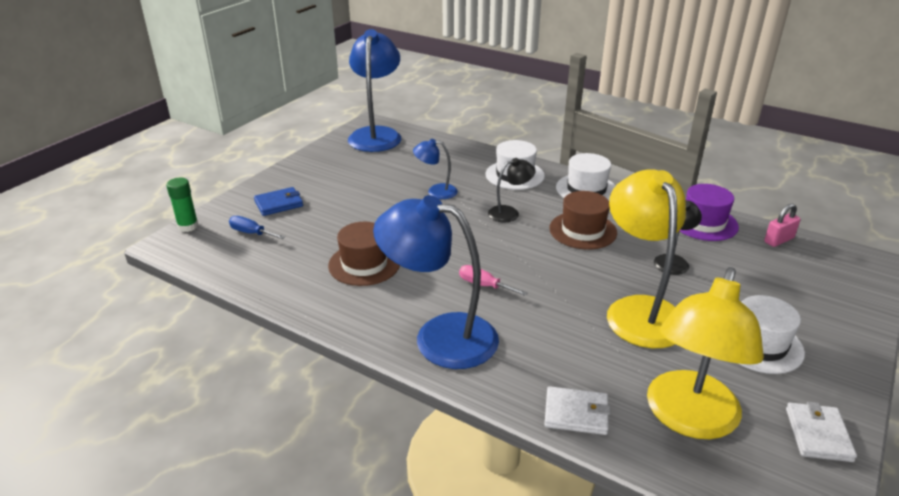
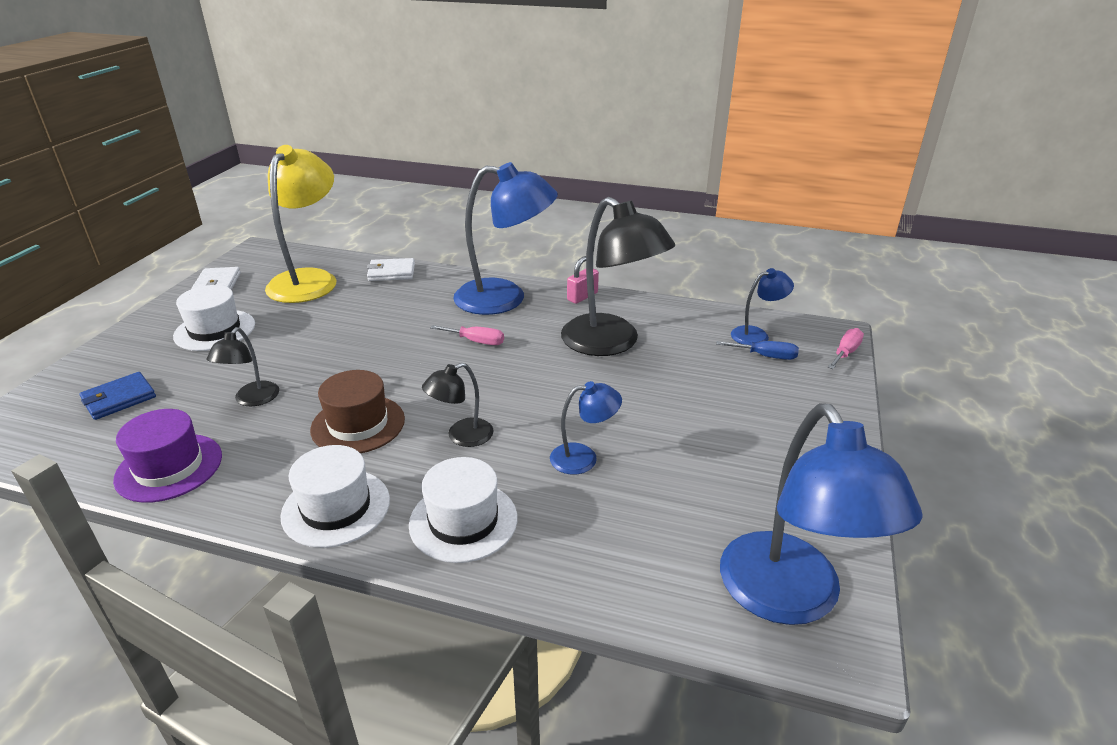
camera: 165 degrees right, 0 degrees up
green glue stick [166,178,199,232] -> pink screwdriver [828,328,864,369]
blue wallet [254,187,303,216] -> blue wallet moved to [79,372,156,420]
brown hat [328,222,400,286] -> black lamp [561,197,675,356]
yellow lamp [607,169,686,348] -> none
pink padlock [764,203,801,247] -> pink padlock moved to [567,256,599,304]
none -> blue lamp [731,268,794,345]

